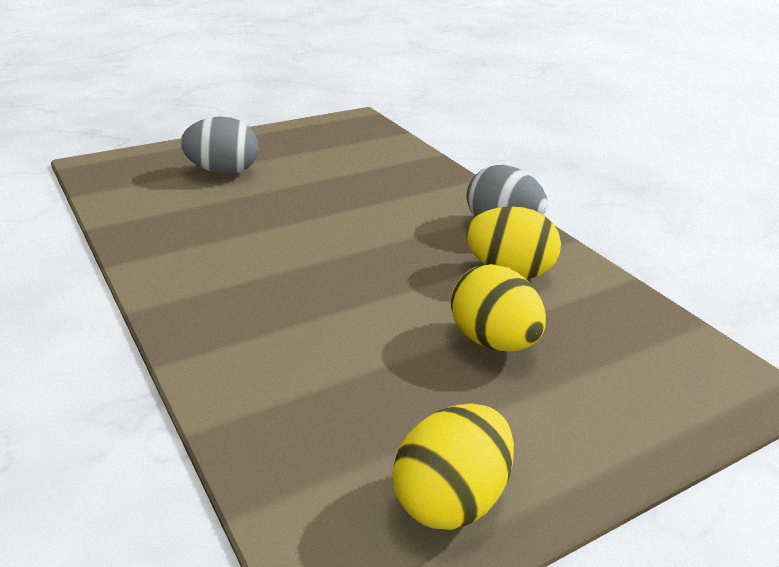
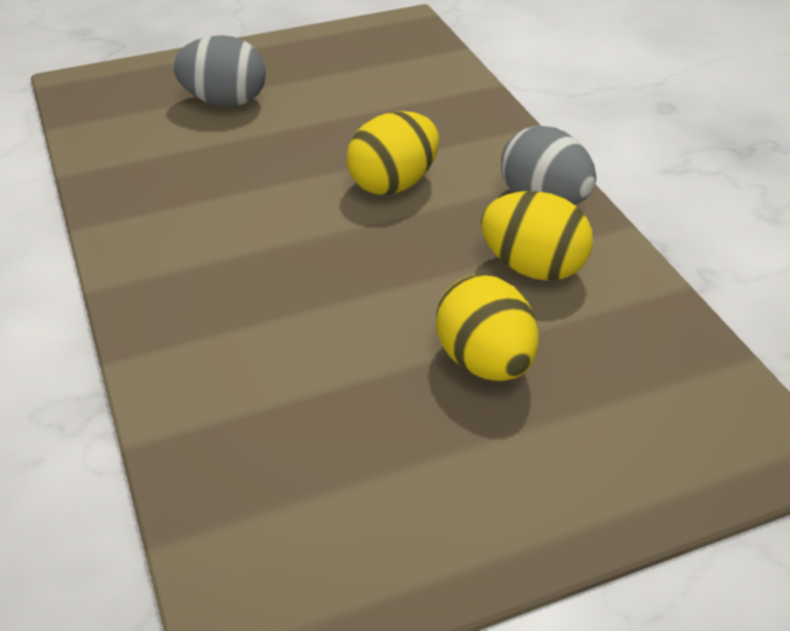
camera: 10 degrees right, 10 degrees up
yellow egg [393,403,514,530] -> yellow egg moved to [347,111,439,195]

